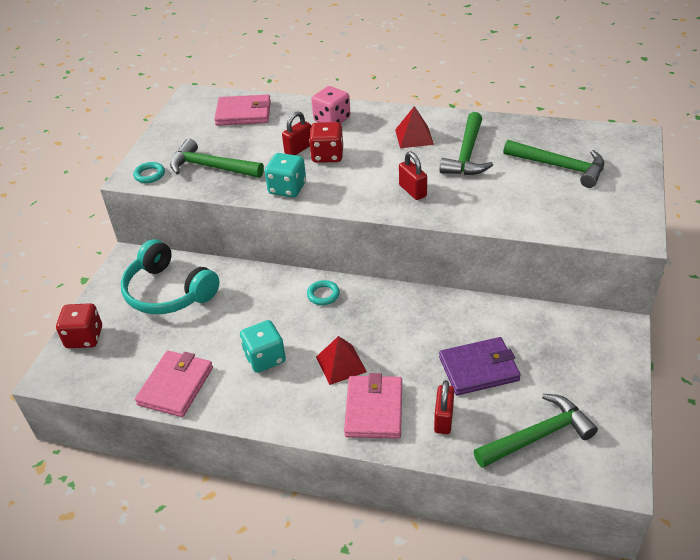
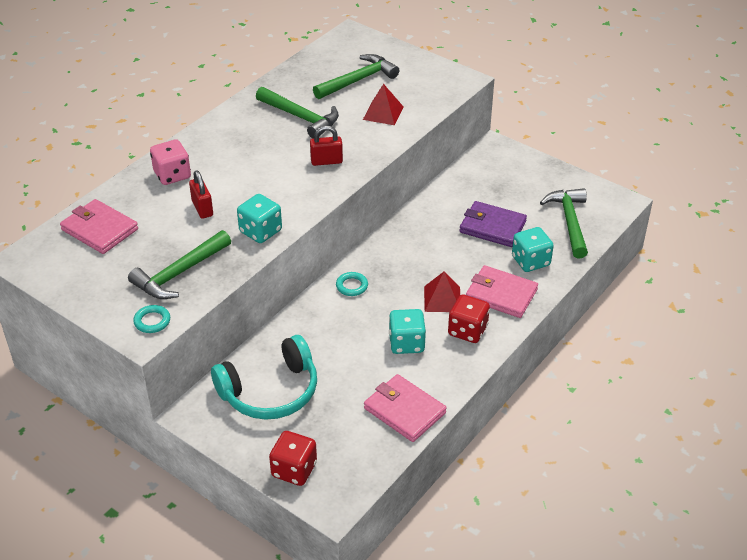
camera: 70 degrees left, 0 degrees up
pink wallet [214,94,271,126] -> pink wallet turned 75 degrees counterclockwise [60,199,138,254]
red dice [309,122,344,163] -> red dice moved to [448,294,490,343]
red pyramid [395,106,434,148] -> red pyramid moved to [363,84,403,125]
red padlock [434,380,454,434] -> turquoise dice [512,227,554,272]
purple wallet [439,337,521,395] -> purple wallet turned 75 degrees counterclockwise [459,201,527,247]

